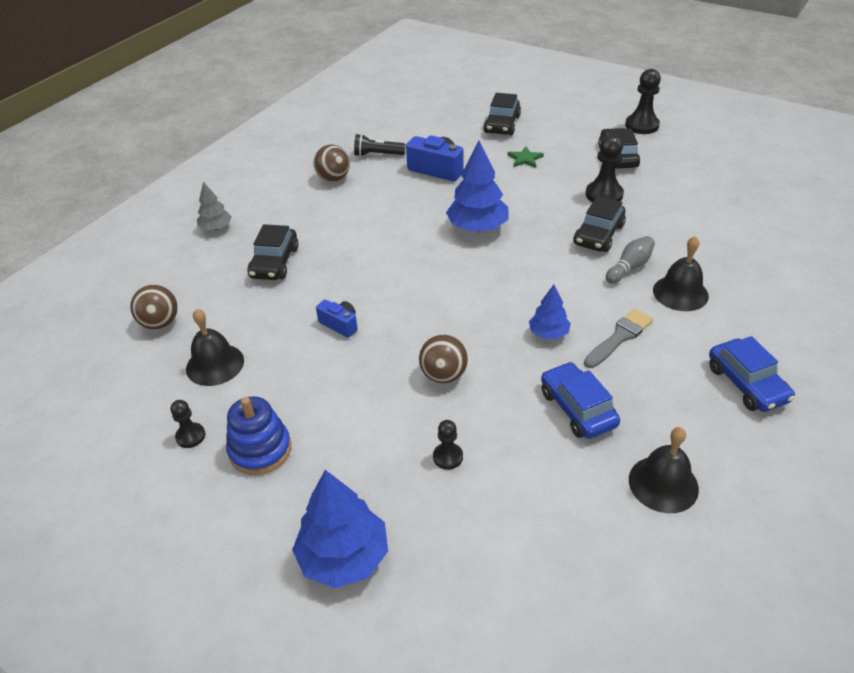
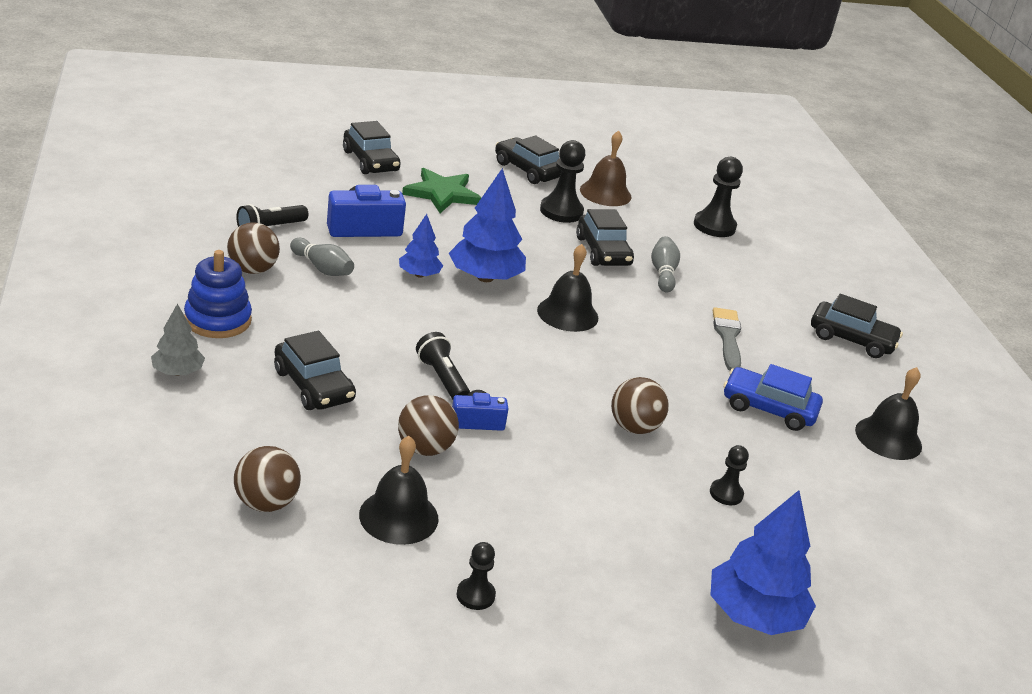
camera: 50 degrees left, 10 degrees down
blue stacking toy [226,396,291,475] -> blue stacking toy moved to [184,250,252,338]
green star [507,147,544,168] -> green star [402,168,482,213], size x1.73
blue tree [529,285,571,339] -> blue tree moved to [399,214,443,278]
black pawn [625,69,661,134] -> black pawn moved to [694,157,743,237]
black bell [653,236,709,311] -> black bell moved to [537,244,598,332]
blue car [709,336,795,412] -> black car [811,294,903,358]
none -> grey bowling pin [290,238,354,276]
none -> brown ball [398,395,459,456]
none -> black flashlight [416,332,470,400]
none -> brown bell [580,131,631,206]

